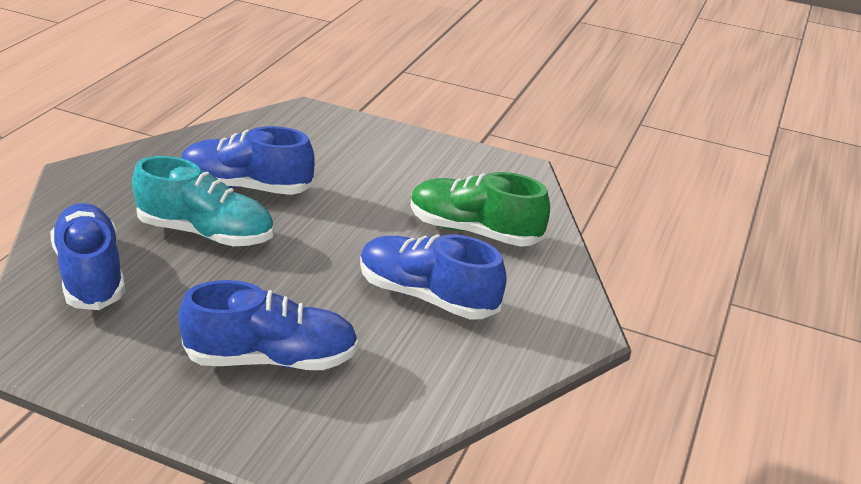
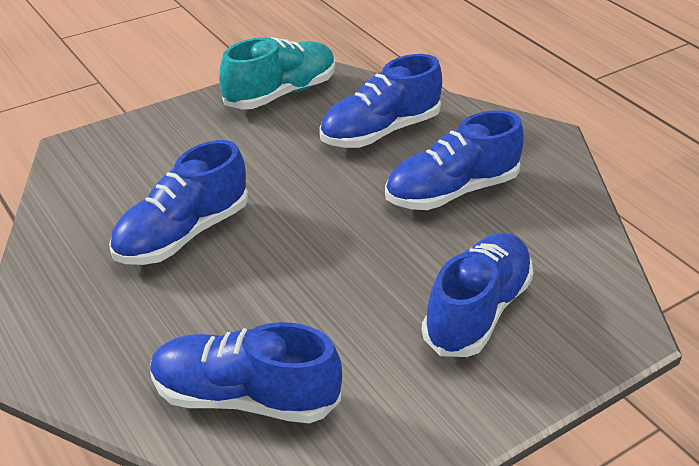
camera: 55 degrees left, 5 degrees up
turquoise shoe [132,156,274,246] -> turquoise shoe moved to [219,37,335,109]
green shoe [410,172,550,247] -> blue shoe [319,54,442,148]

